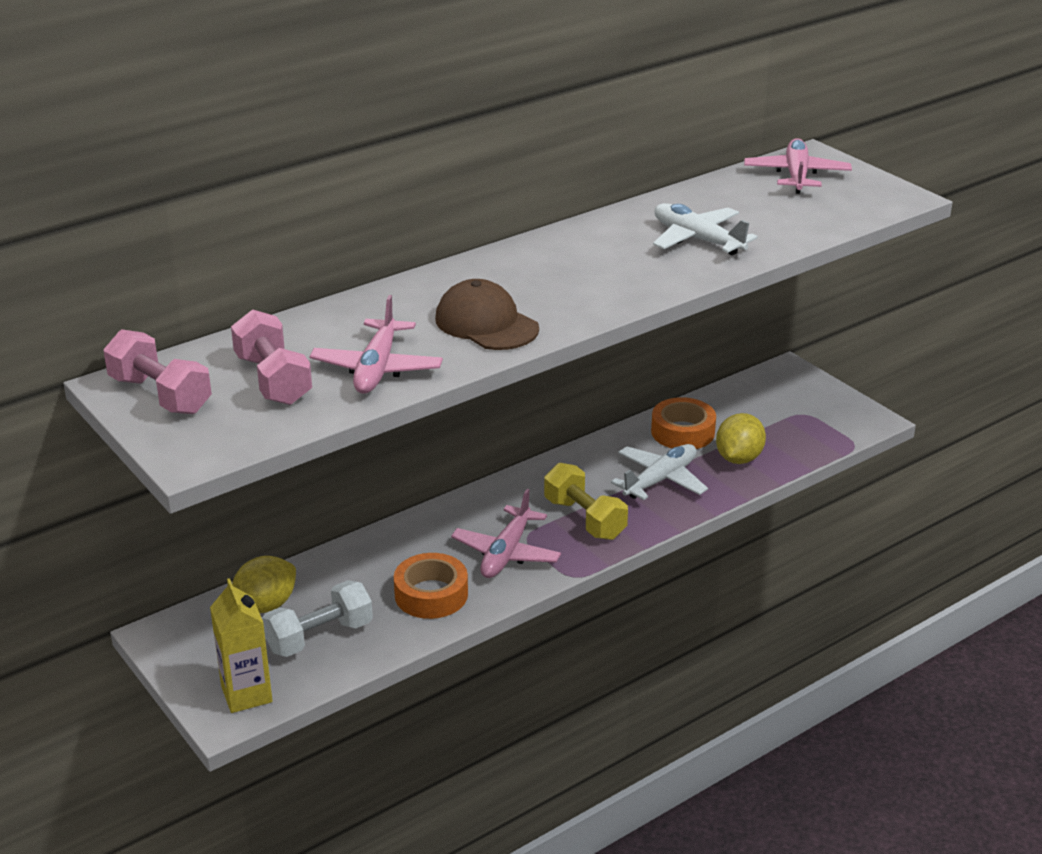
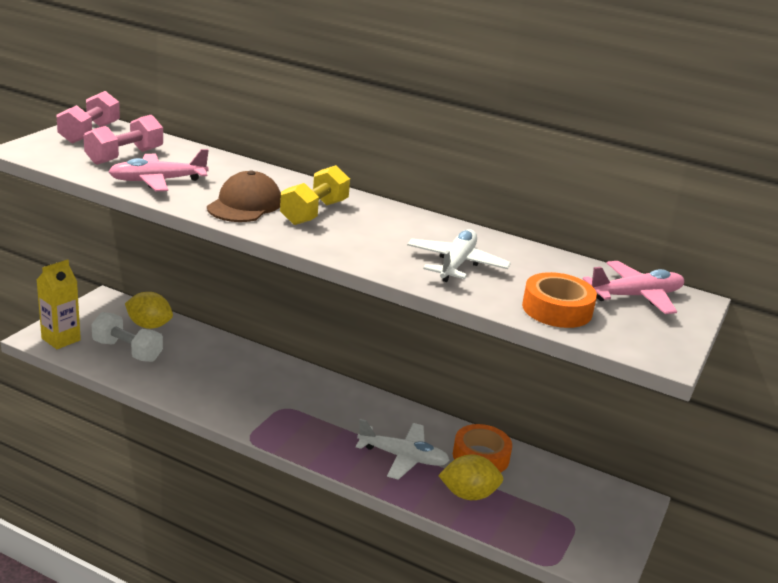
camera: 60 degrees right, 5 degrees down
orange tape [394,553,468,619] -> orange tape moved to [522,272,597,328]
pink plane [451,489,561,578] -> none
yellow dumbbell [544,463,628,540] -> yellow dumbbell moved to [280,165,350,225]

